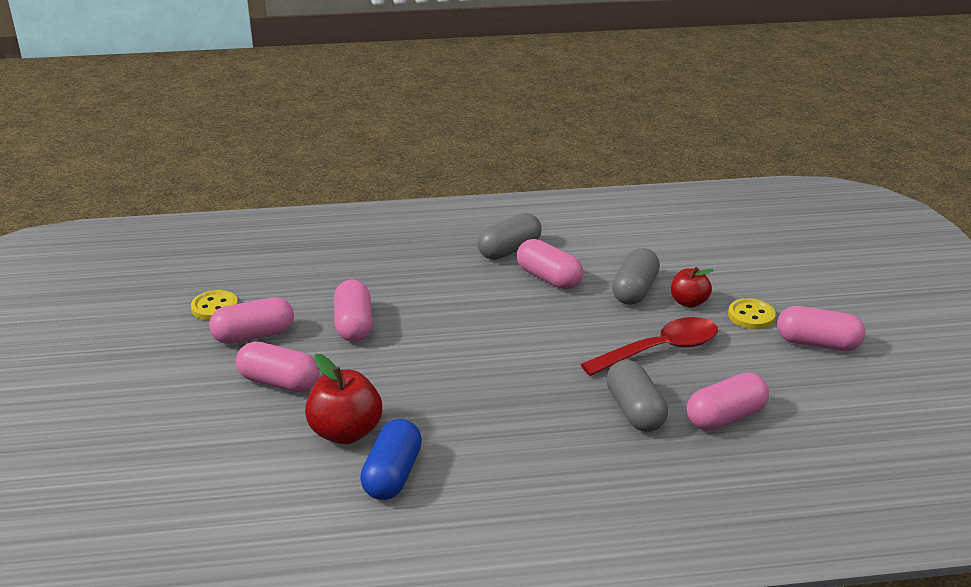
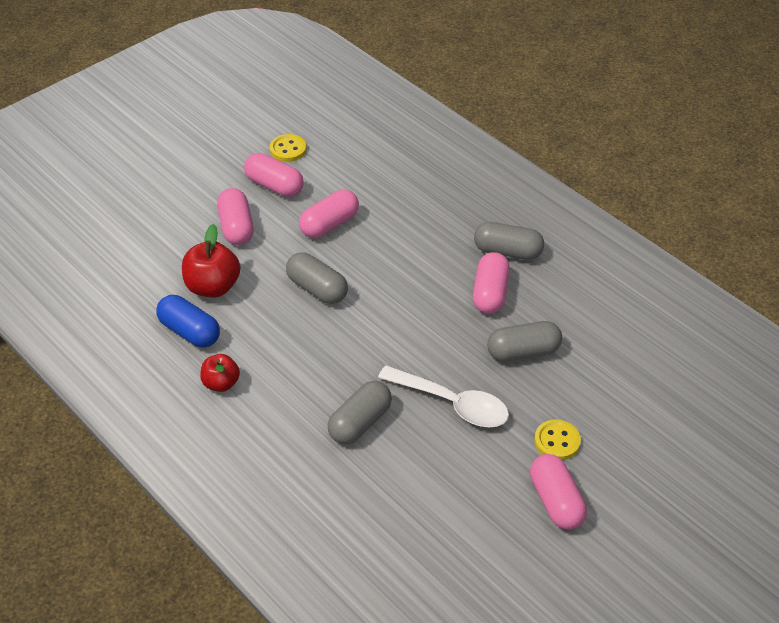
camera: 55 degrees right, 15 degrees up
blue capsule [360,419,422,500] -> blue capsule turned 60 degrees clockwise [156,295,220,347]
red spoon [580,317,718,376] -> white spoon [378,365,509,427]
red apple [671,267,713,308] -> red apple moved to [200,354,240,392]
pink capsule [687,372,769,431] -> none
none -> grey capsule [286,252,348,304]

